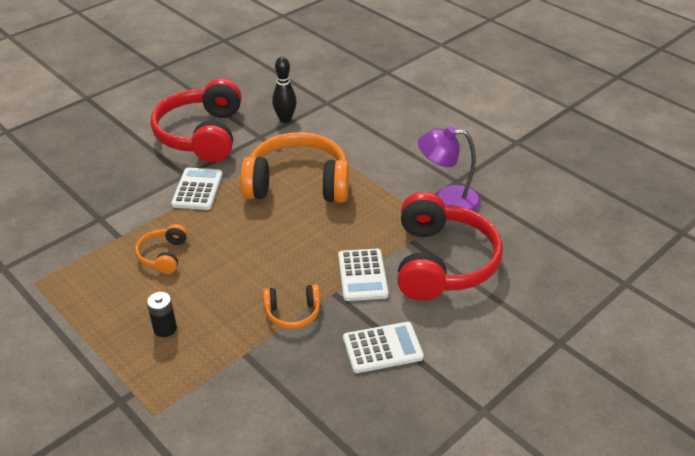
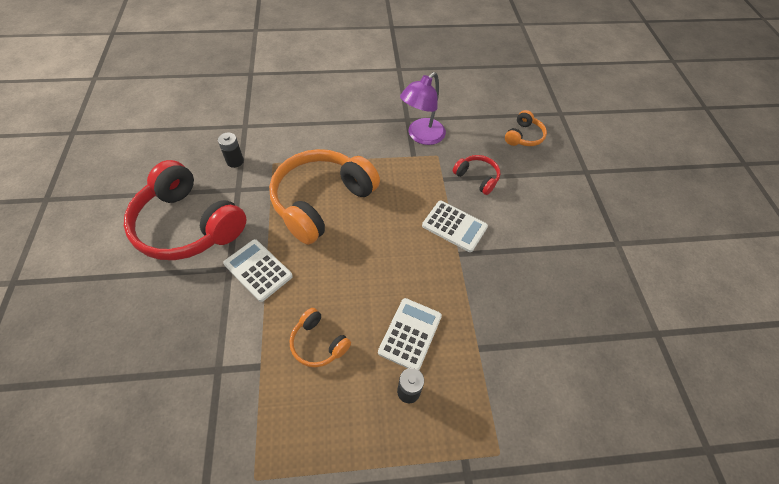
camera: 55 degrees left, 15 degrees up
orange headphones [263,284,320,329] -> orange headphones moved to [505,110,547,146]
black bowling pin [272,57,297,123] -> black battery [218,132,244,168]
white calculator [343,322,424,373] -> white calculator moved to [378,298,442,370]
red headphones [397,192,503,301] -> red headphones [453,155,500,195], size x0.46

